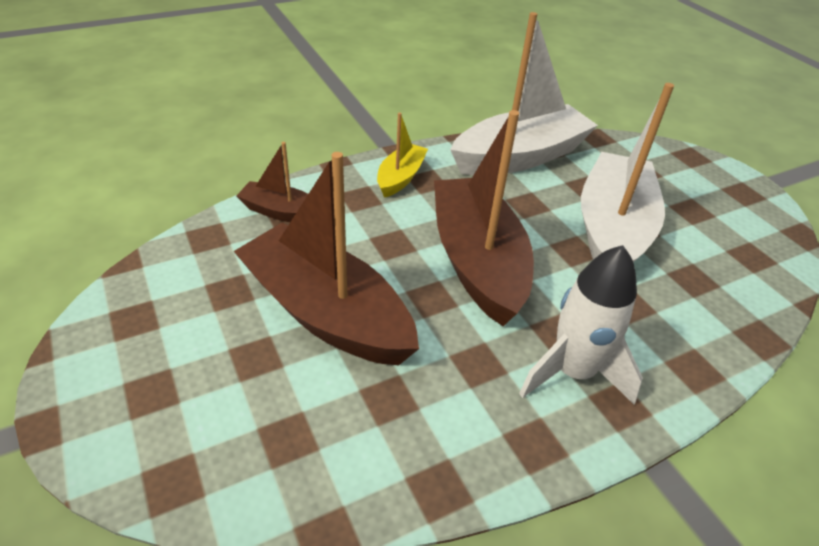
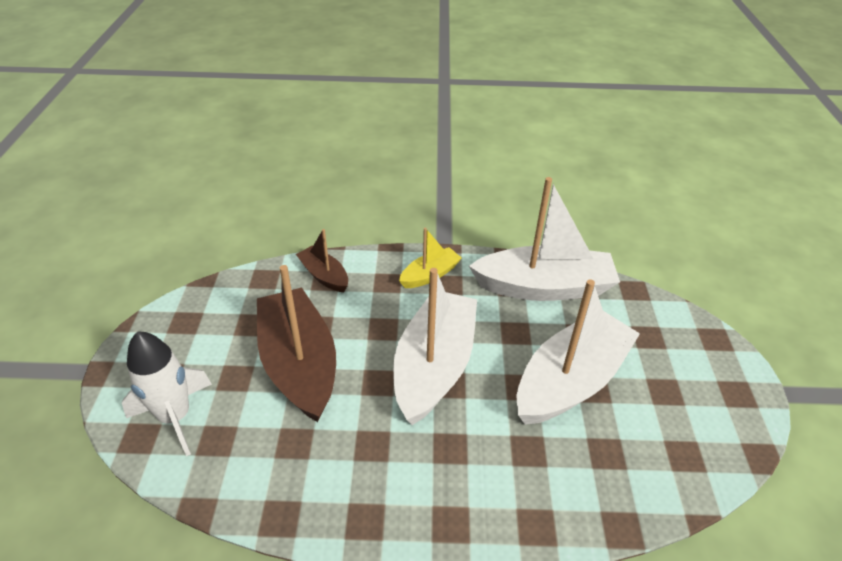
camera: 30 degrees right, 0 degrees up
brown boat [434,110,534,326] -> white boat [393,268,477,425]
white rocket [519,245,643,405] -> white rocket moved to [122,331,212,456]

